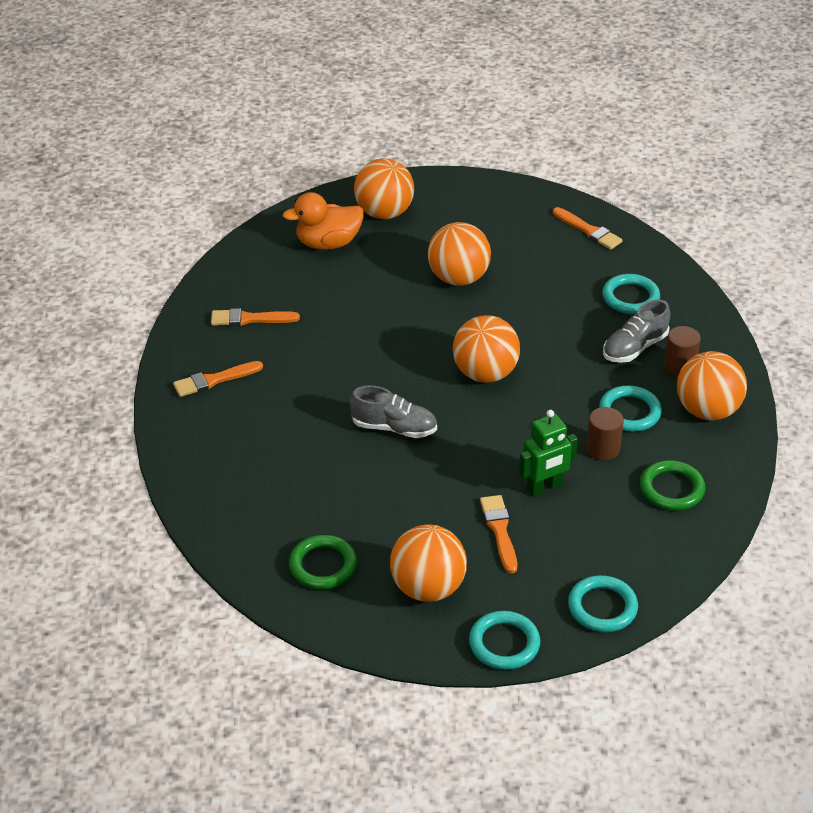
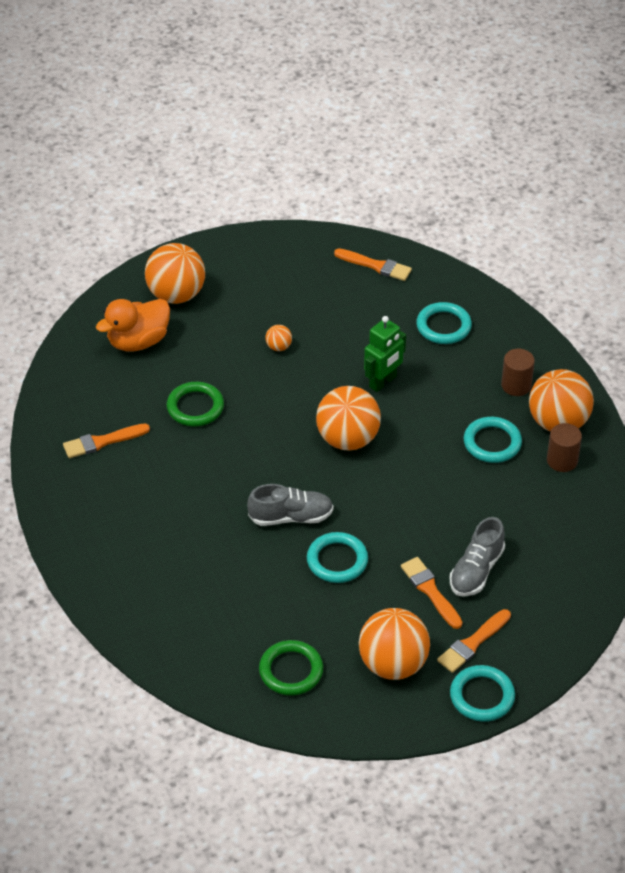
camera: 20 degrees left, 5 degrees up
orange brush [173,361,263,397] -> orange brush moved to [437,609,511,673]
orange ball [428,222,491,286] -> orange ball [265,325,292,351], size x0.43
green robot [519,410,578,496] -> green robot moved to [364,316,406,392]
turquoise ring [568,575,638,632] -> turquoise ring moved to [307,532,368,583]
brown cylinder [586,407,624,461] -> brown cylinder moved to [547,423,582,472]
grey shoe [603,299,670,363] -> grey shoe moved to [450,517,505,596]
green ring [640,460,705,511] -> green ring moved to [167,382,224,427]

